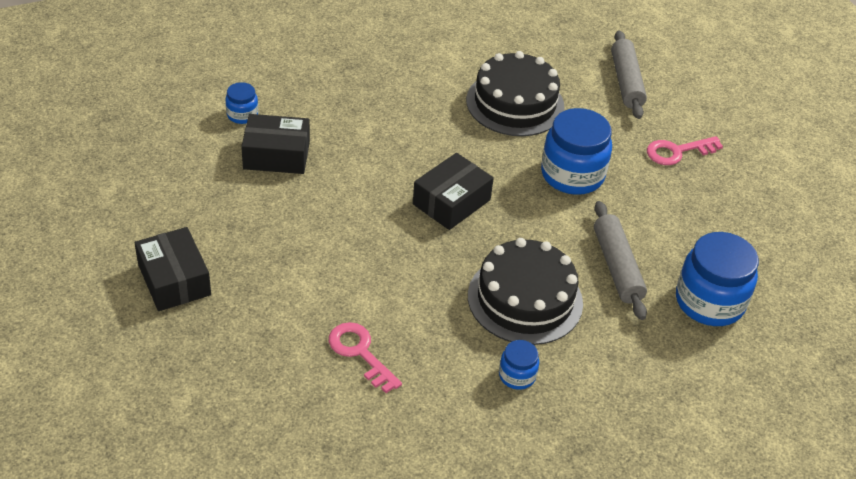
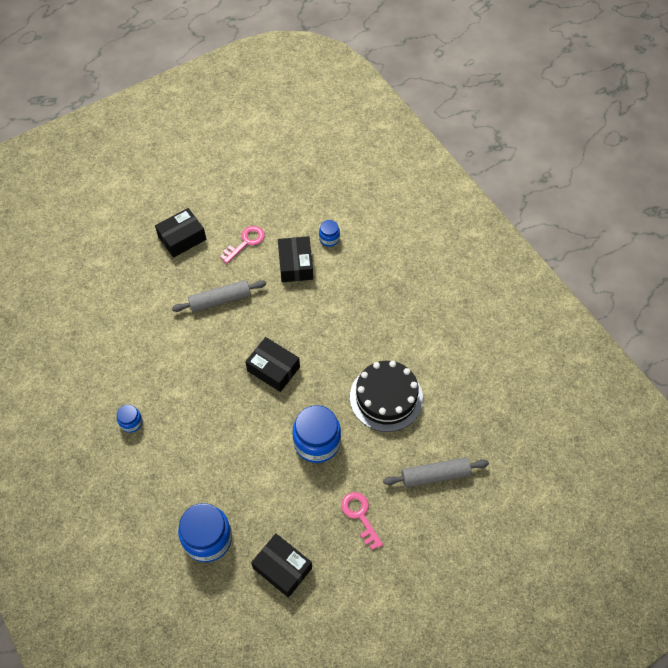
camera: 85 degrees right, 15 degrees up
pink key [329,322,402,393] -> pink key moved to [220,226,265,264]
black cake [468,238,583,345] -> none
grey rolling pin [594,201,647,320] -> grey rolling pin moved to [172,280,266,312]
none -> black box [251,533,312,598]

